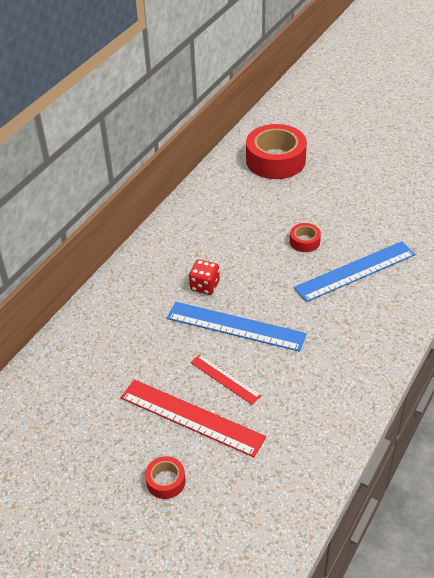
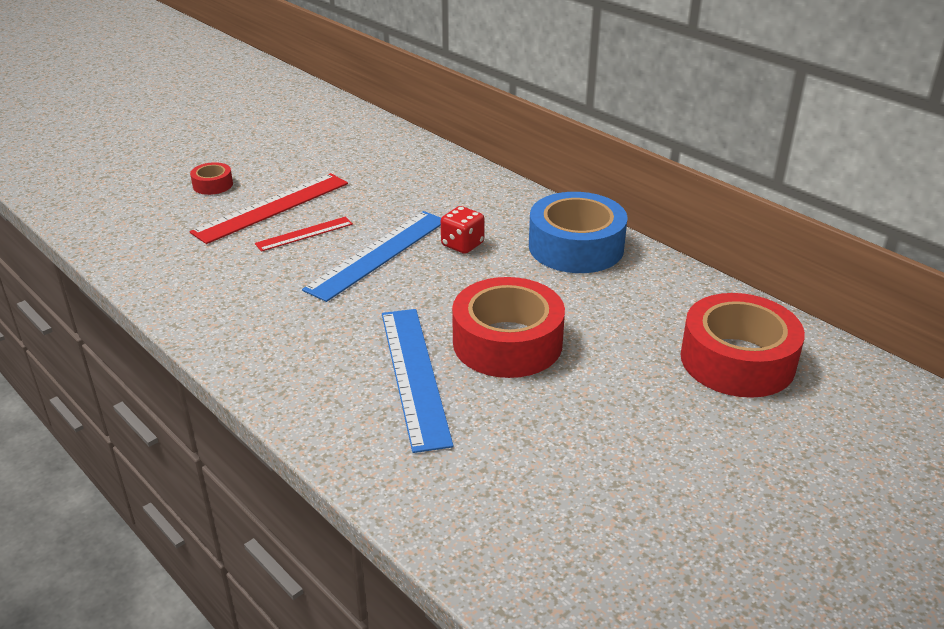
camera: 105 degrees right, 10 degrees down
red tape [290,223,321,252] -> red tape [452,277,565,378], size x2.18
none -> blue tape [529,192,628,273]

